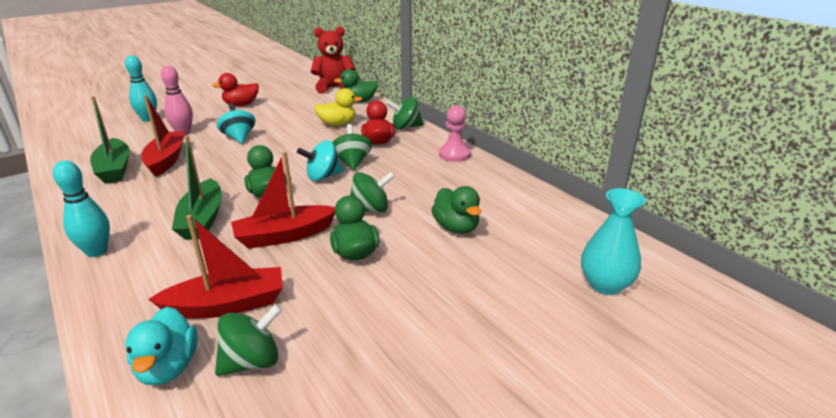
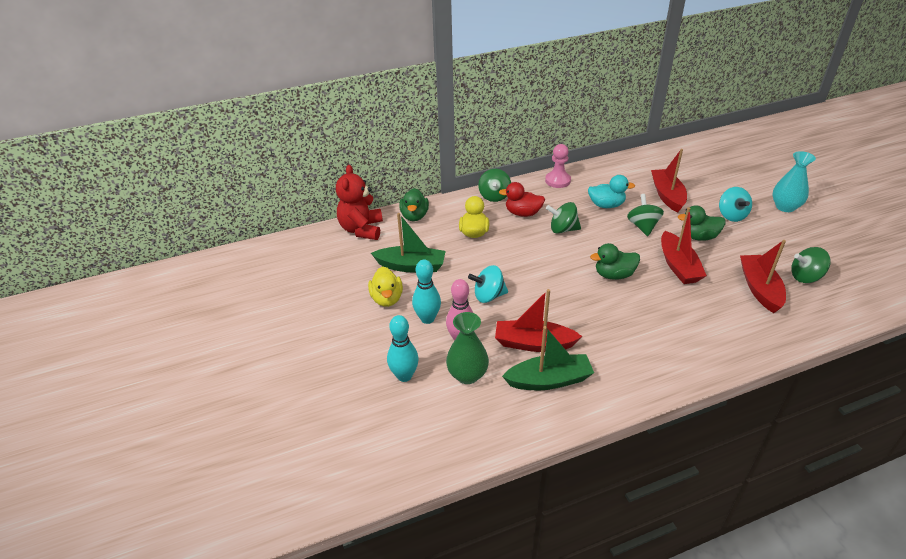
camera: 75 degrees left, 10 degrees up
turquoise bowling pin [53,160,110,257] -> turquoise bowling pin moved to [412,259,441,324]
turquoise duck [125,307,198,385] -> turquoise duck moved to [588,175,635,208]
green boat [172,136,222,240] -> green boat moved to [371,213,446,272]
red duck [212,73,259,106] -> yellow duck [368,266,403,307]
green spinning top [215,304,282,376] -> green spinning top turned 75 degrees counterclockwise [791,247,831,283]
turquoise spinning top [297,140,344,181] -> turquoise spinning top moved to [719,187,752,222]
green duck [431,186,481,234] -> red boat [651,149,687,213]
turquoise vase [581,188,646,295] -> turquoise vase moved to [772,151,816,212]
none -> green vase [446,312,489,384]

